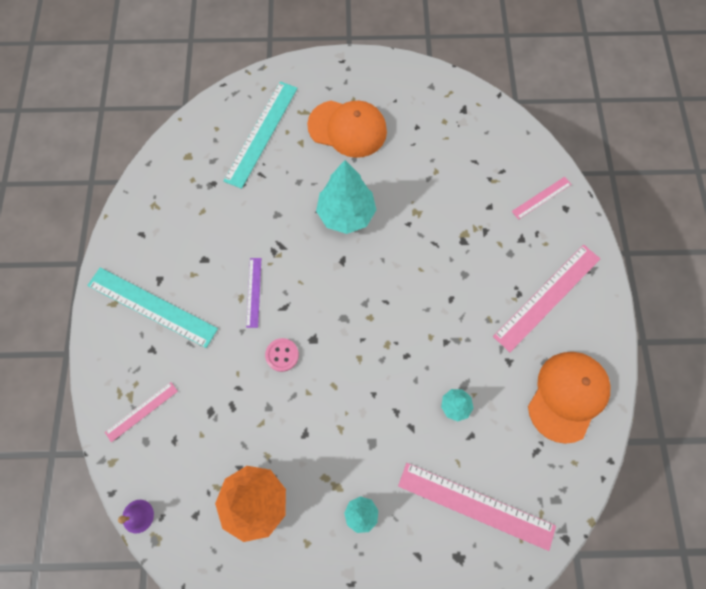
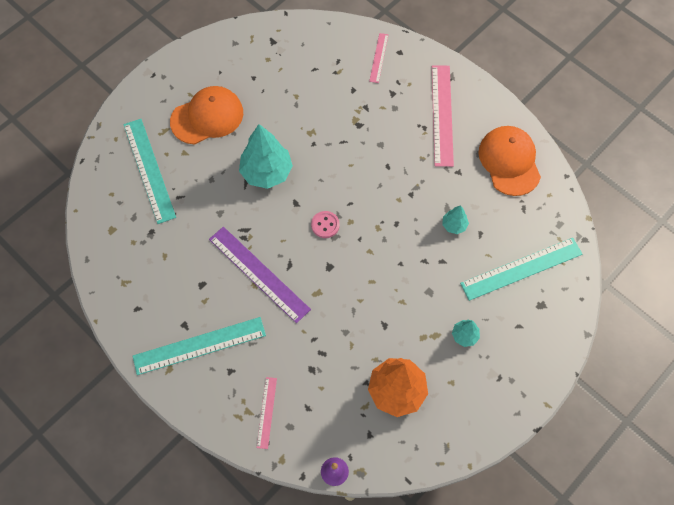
camera: 45 degrees left, 5 degrees down
purple ruler [246,258,261,328] -> purple ruler [209,227,311,323], size x1.91
pink button [265,338,299,372] -> pink button moved to [311,211,340,238]
pink ruler [398,463,556,551] -> turquoise ruler [460,238,582,301]

